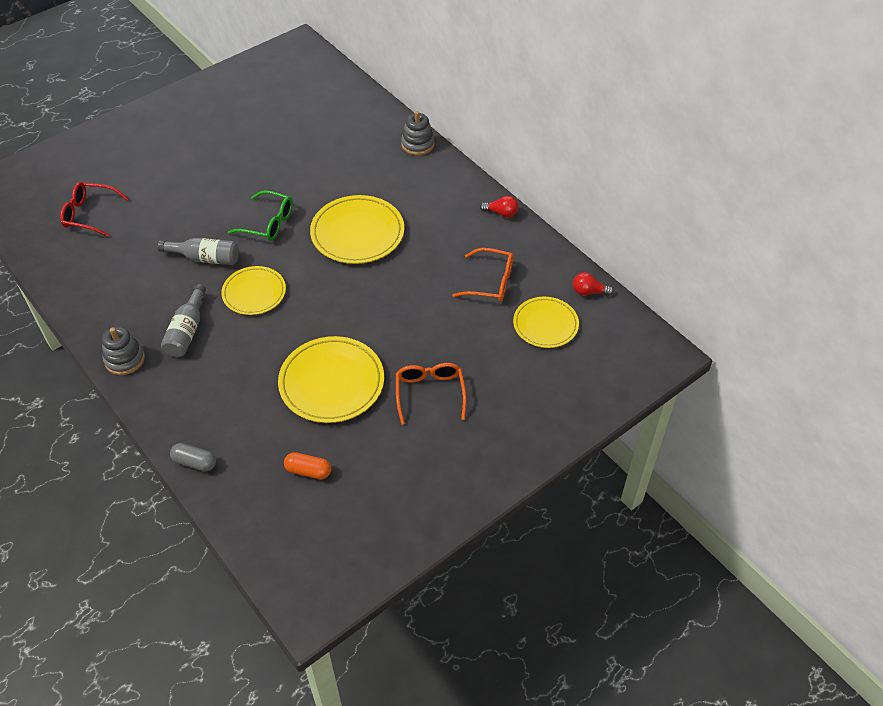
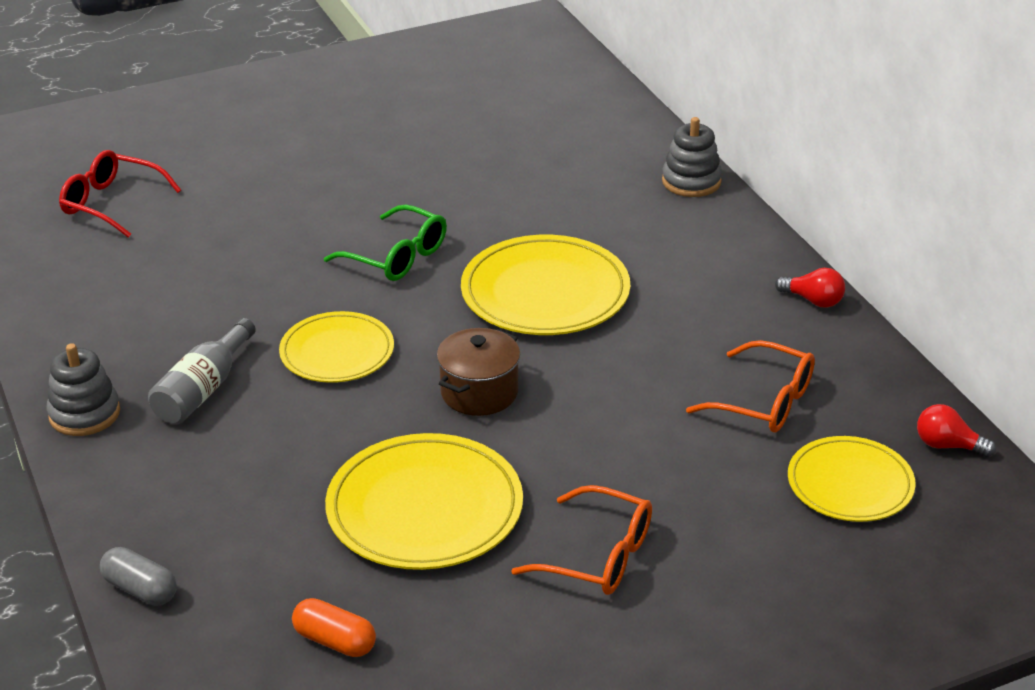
camera: 15 degrees right, 15 degrees down
grey bottle [157,238,239,265] -> none
orange glasses [396,363,467,425] -> orange glasses turned 105 degrees clockwise [511,485,652,595]
none -> brown pot [437,328,520,416]

